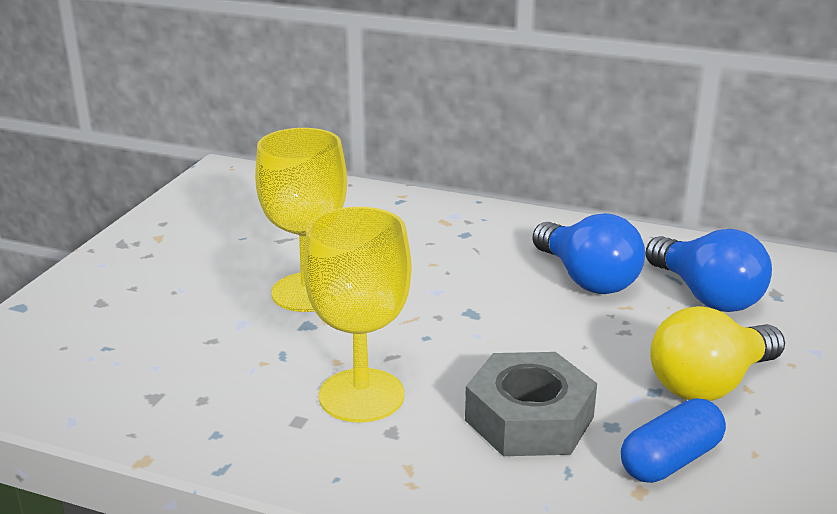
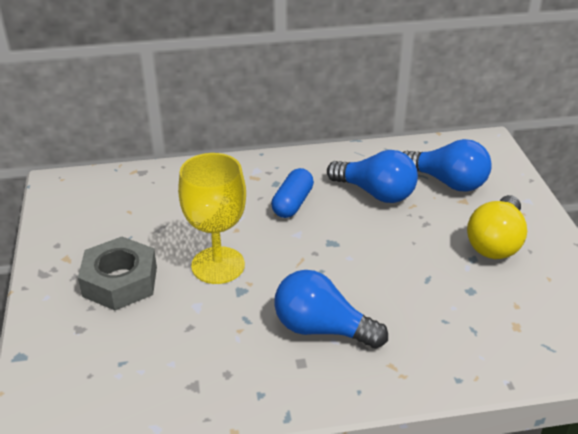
camera: 30 degrees left, 10 degrees up
yellow goblet [303,207,412,423] -> blue light bulb [274,270,388,348]
grey nut [465,352,597,456] -> grey nut moved to [78,236,157,310]
blue capsule [621,398,726,483] -> blue capsule moved to [271,168,314,218]

